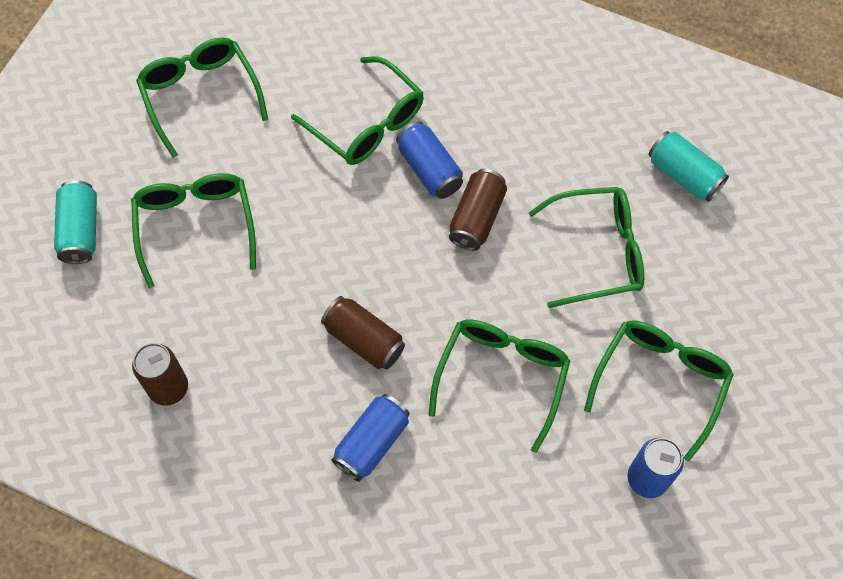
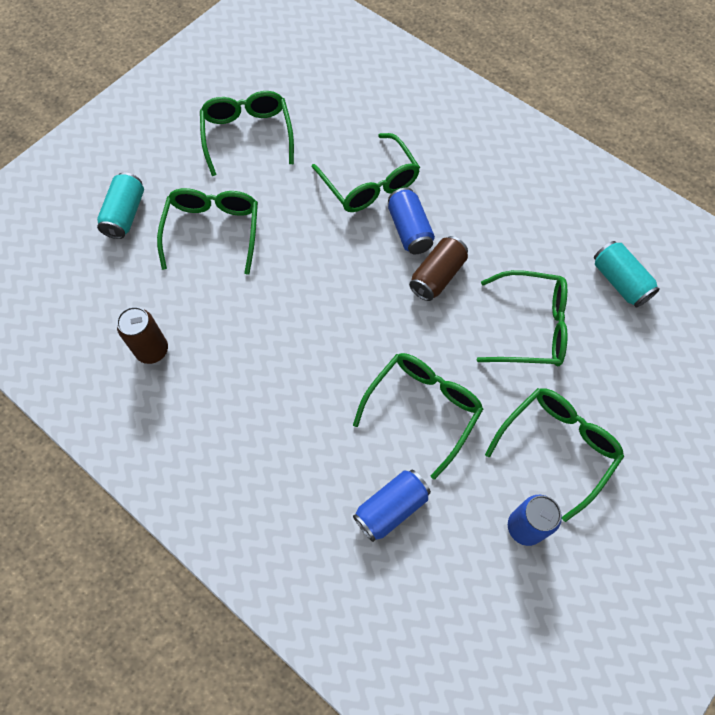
camera: 15 degrees right, 0 degrees up
brown can [321,296,405,370] -> none
blue can [331,394,410,482] -> blue can moved to [353,470,431,542]

